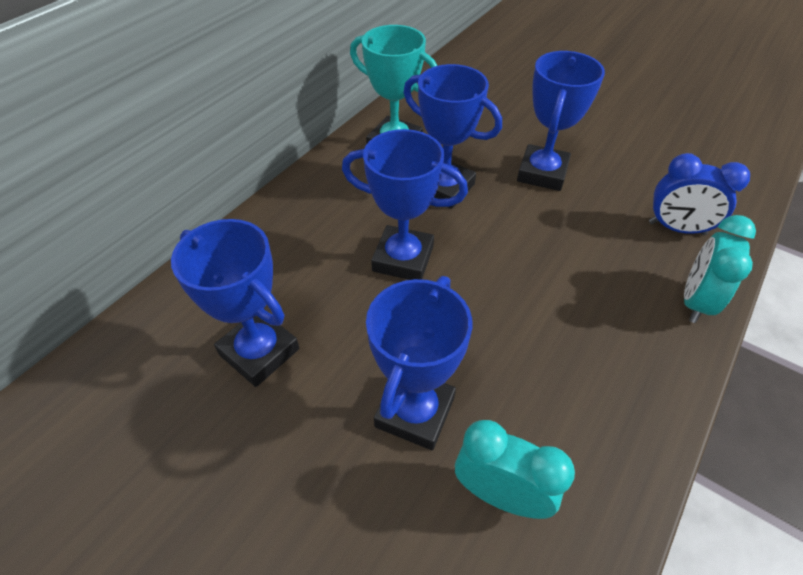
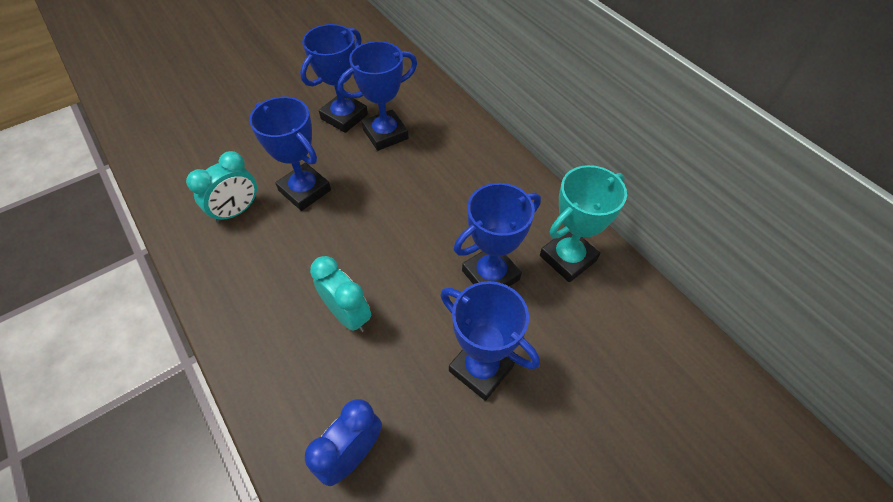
camera: 110 degrees right, 5 degrees up
blue trophy [342,129,468,280] -> blue trophy moved to [300,24,368,133]
turquoise clock [684,215,756,323] -> turquoise clock moved to [310,256,371,332]

